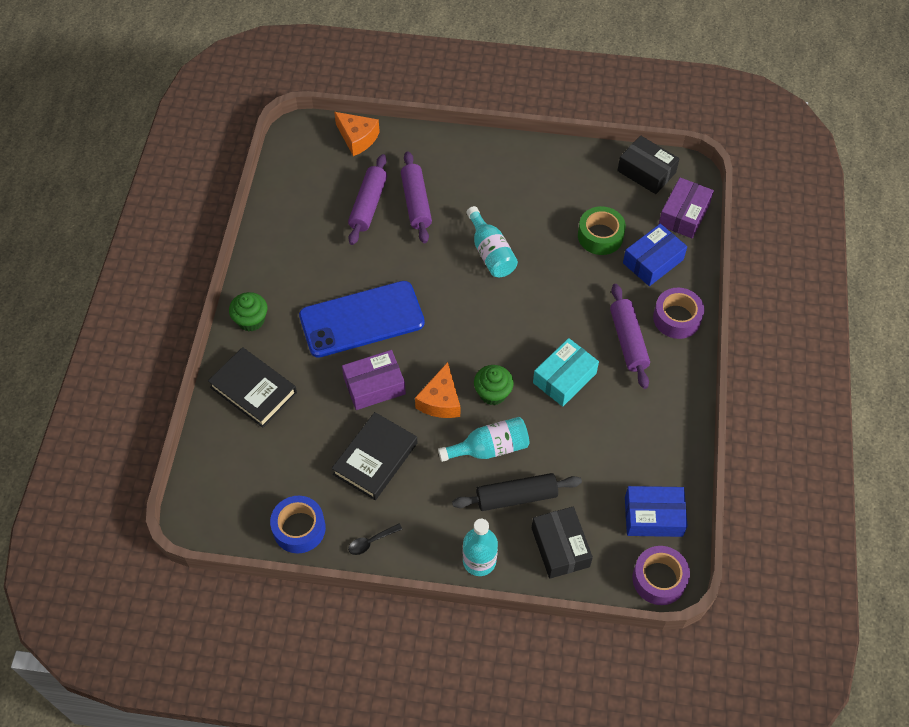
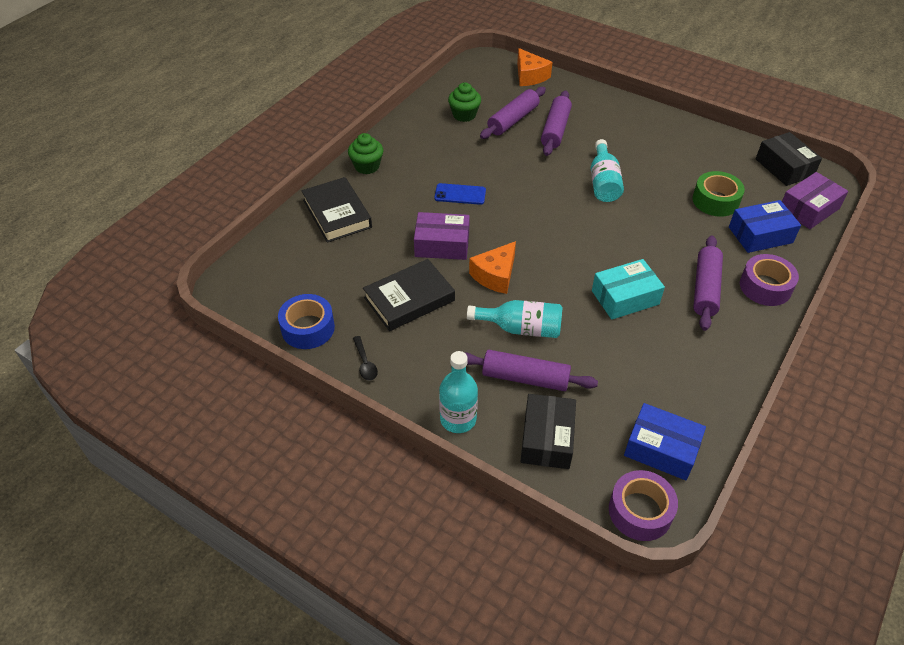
camera: 25 degrees right, 10 degrees down
blue phone [299,281,425,358] -> blue phone [434,183,486,205], size x0.44
black spoon [348,523,402,555] -> black spoon turned 105 degrees counterclockwise [353,336,378,381]
black rolling pin [452,473,582,511] -> purple rolling pin [464,350,598,391]
green cupcake [474,365,514,405] -> green cupcake moved to [448,82,481,122]

